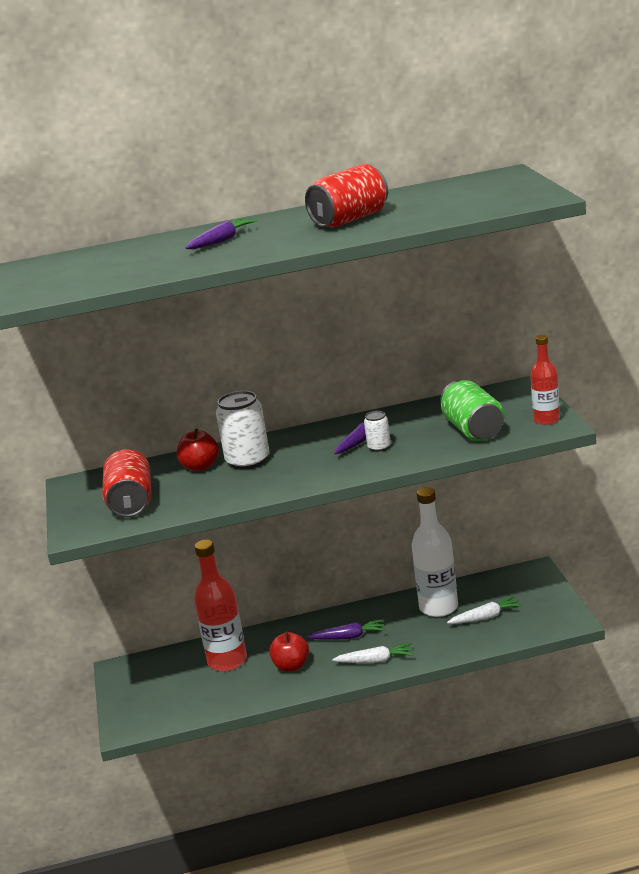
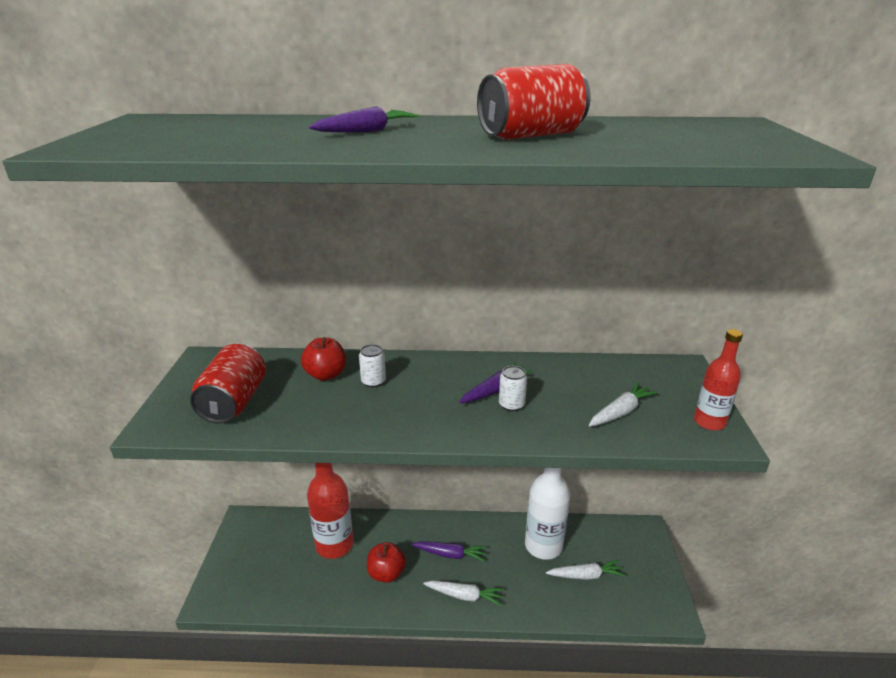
camera: 10 degrees right, 5 degrees up
white can [216,391,269,469] -> white can [359,344,386,387], size x0.52
green can [440,380,504,441] -> white carrot [589,382,658,426]

